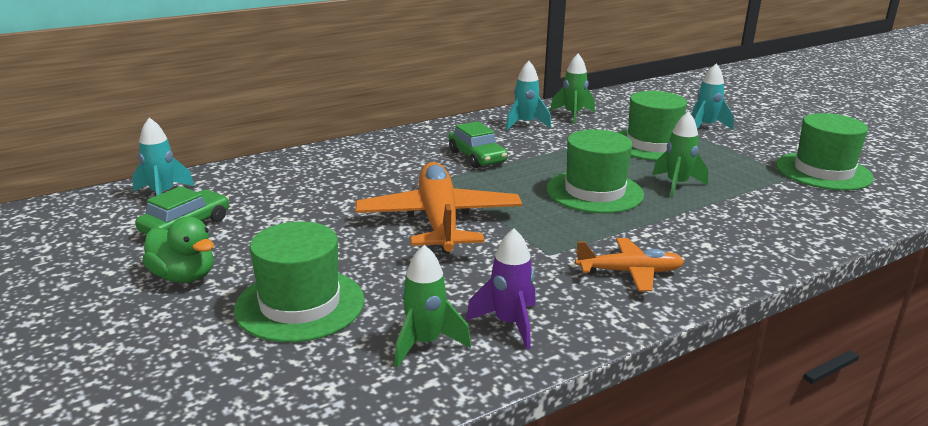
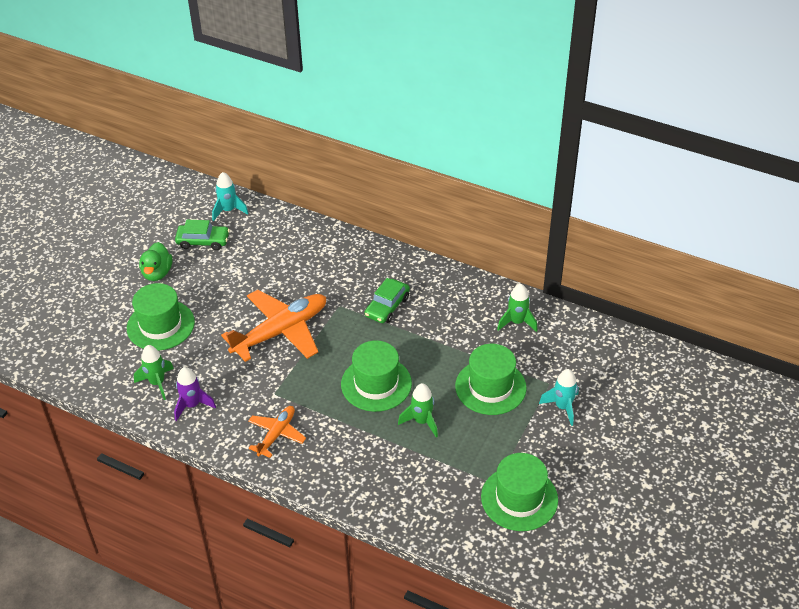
camera: 60 degrees right, 20 degrees up
turquoise rocket [505,61,551,130] -> none
orange plane [575,238,684,291] -> orange plane turned 120 degrees counterclockwise [248,406,306,458]

